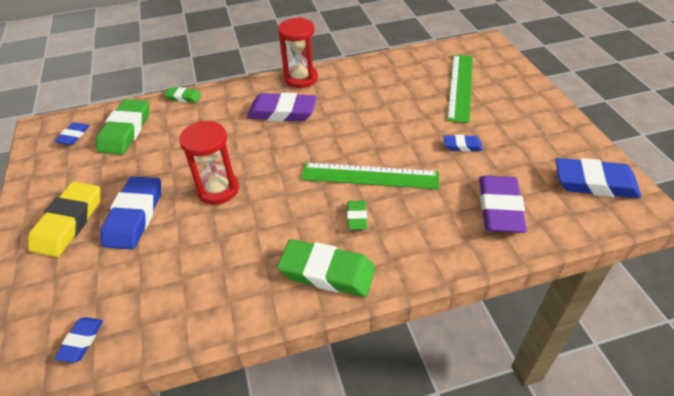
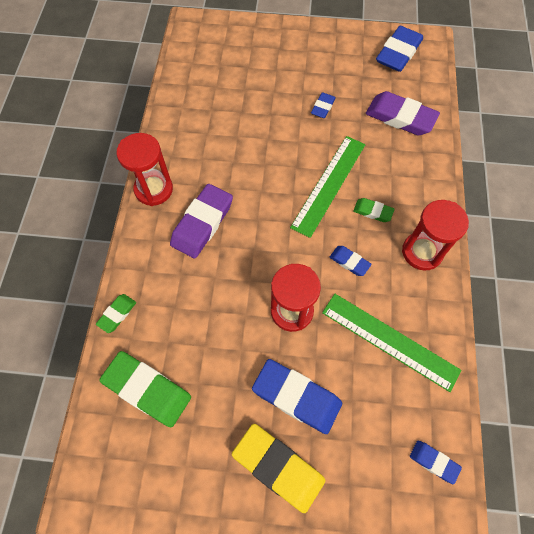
camera: 70 degrees left, 20 degrees up
blue eraser [54,122,90,145] -> blue eraser moved to [330,246,372,276]
green eraser [277,239,376,297] -> red hourglass [402,200,469,270]
green ruler [447,55,473,123] -> green ruler moved to [322,294,462,392]

